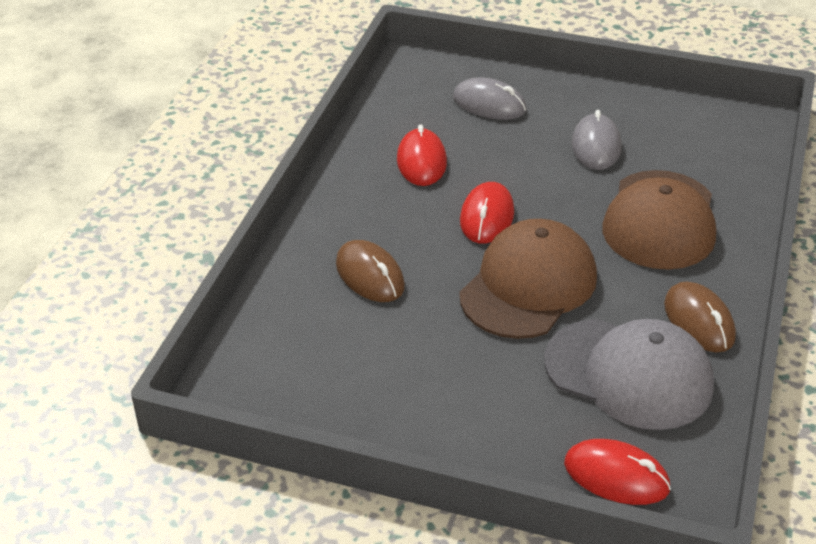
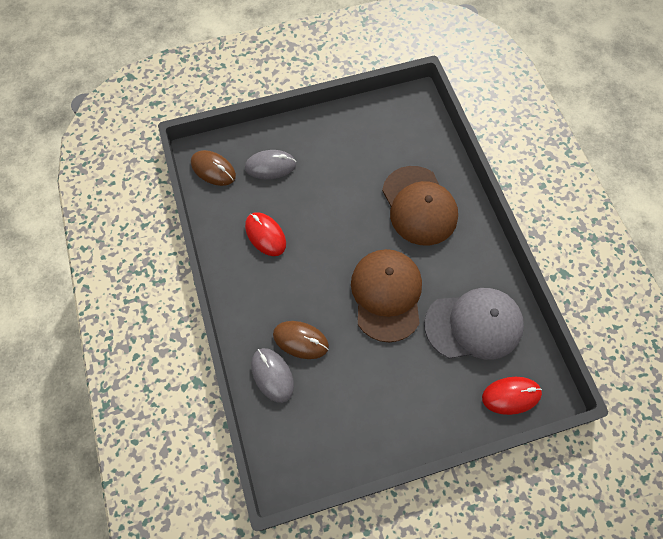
camera: 35 degrees left, 25 degrees up
red mouse [460,182,514,244] -> none
grey mouse [572,110,621,170] -> grey mouse moved to [251,348,294,403]
brown mouse [664,282,736,352] -> brown mouse moved to [191,150,236,186]

